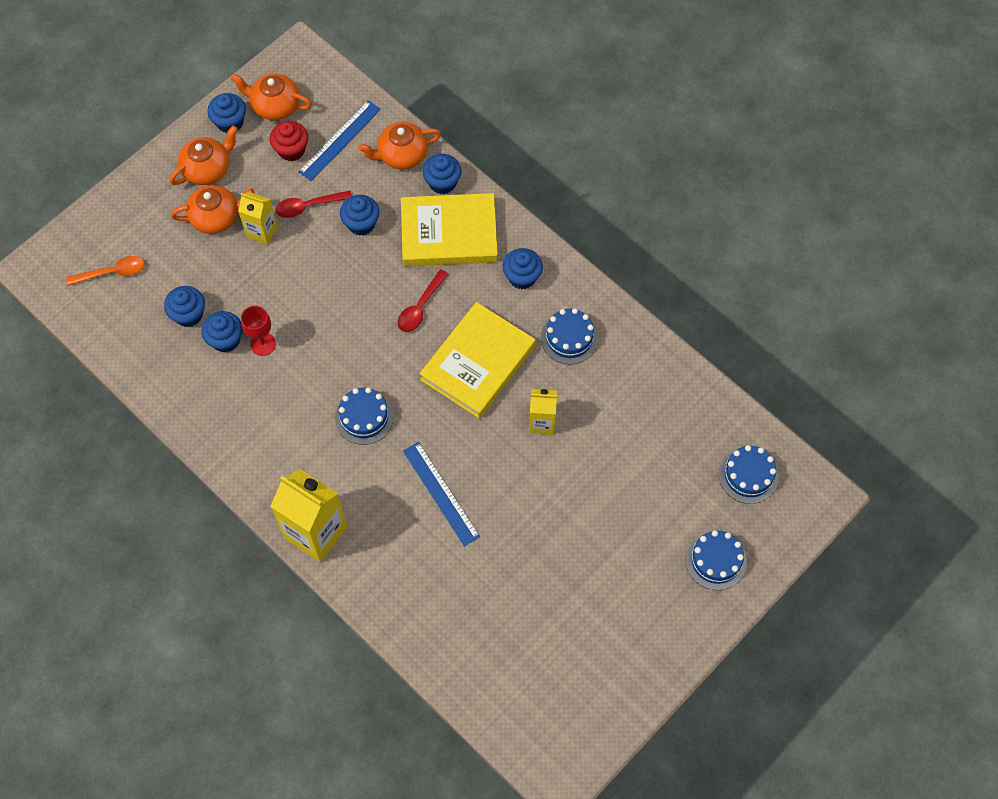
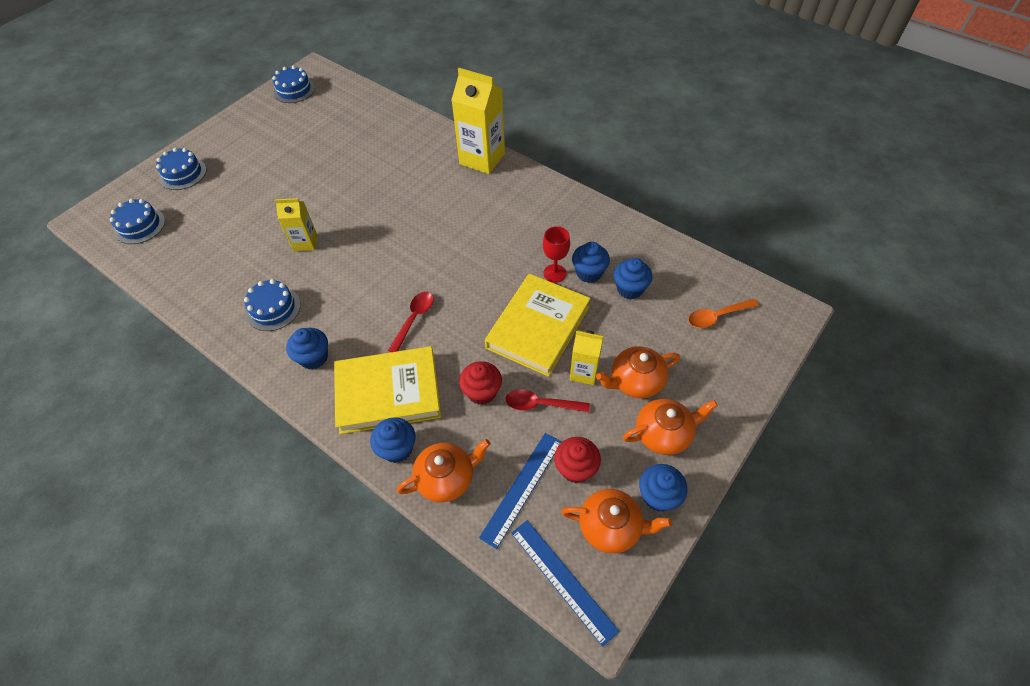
camera: 175 degrees right, 10 degrees down
orange teapot [170,125,238,185] -> orange teapot turned 150 degrees counterclockwise [623,399,718,455]
red spoon [276,191,352,218] -> red spoon turned 150 degrees counterclockwise [505,389,590,413]
blue cake [335,387,394,445] -> blue cake moved to [272,66,315,103]
blue cupcake [340,195,380,236] -> red cupcake [459,361,502,405]
blue ruler [403,442,480,546] -> blue ruler moved to [511,520,619,647]
yellow book [420,302,536,419] -> yellow book moved to [485,274,591,377]

